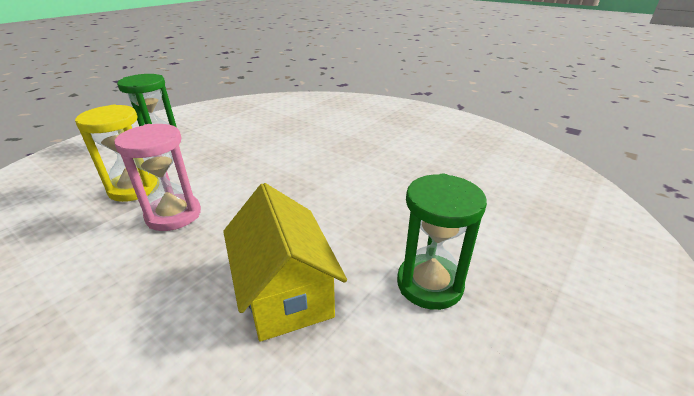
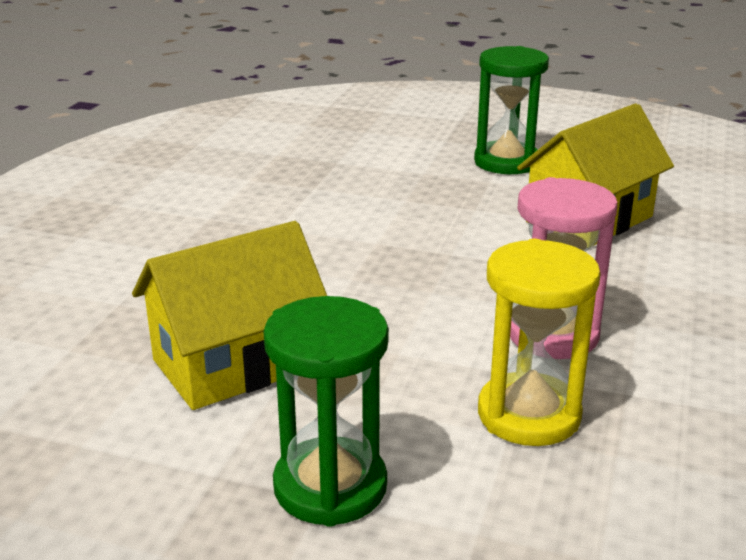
camera: 110 degrees left, 5 degrees down
none -> yellow house [132,221,327,410]

